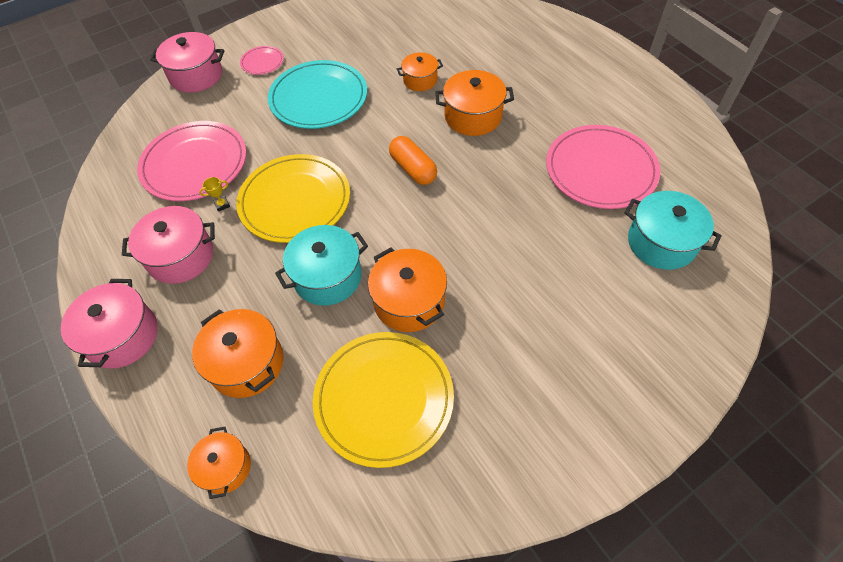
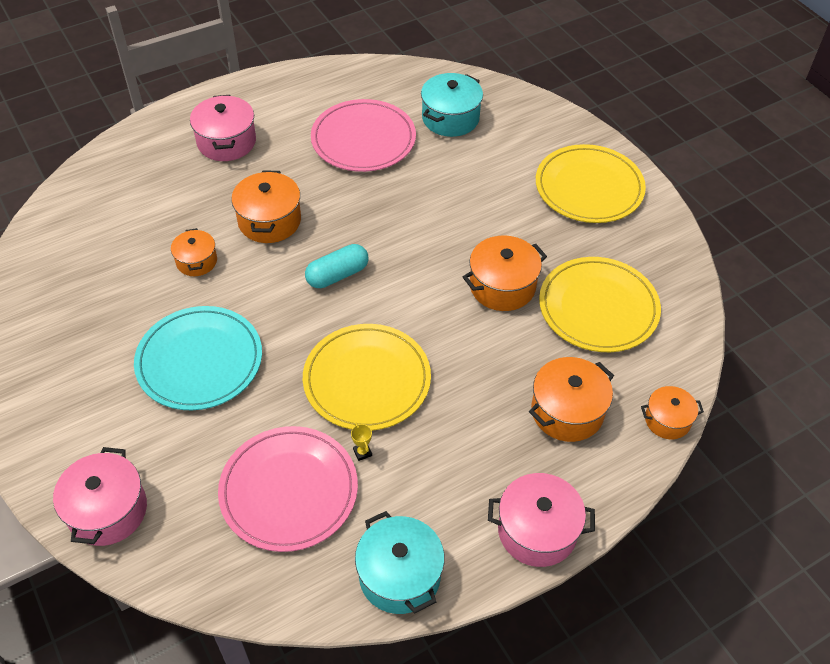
camera: 90 degrees left, 5 degrees down
pink pot [122,206,215,284] -> pink pot moved to [190,95,256,161]
pink plate [240,46,284,75] -> none
turquoise pot [275,225,368,306] -> turquoise pot moved to [355,511,445,614]
orange capsule [389,136,437,185] -> turquoise capsule [305,244,369,288]
none -> yellow plate [536,144,646,223]

